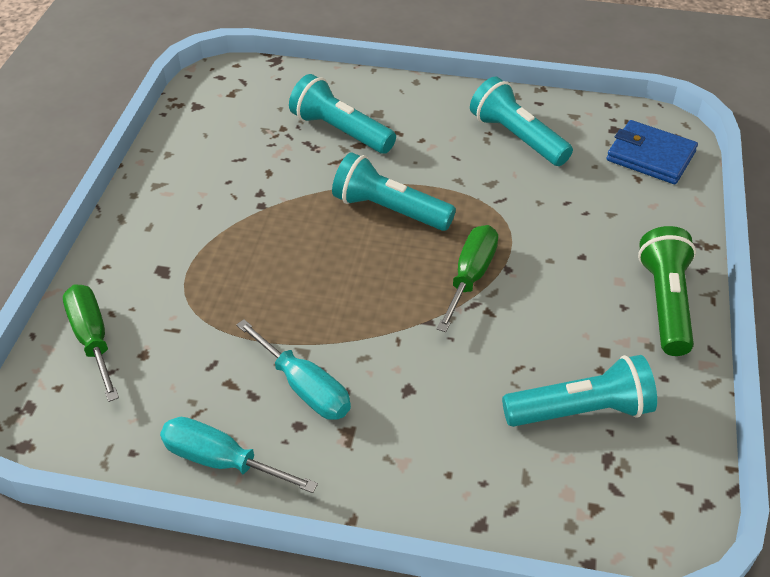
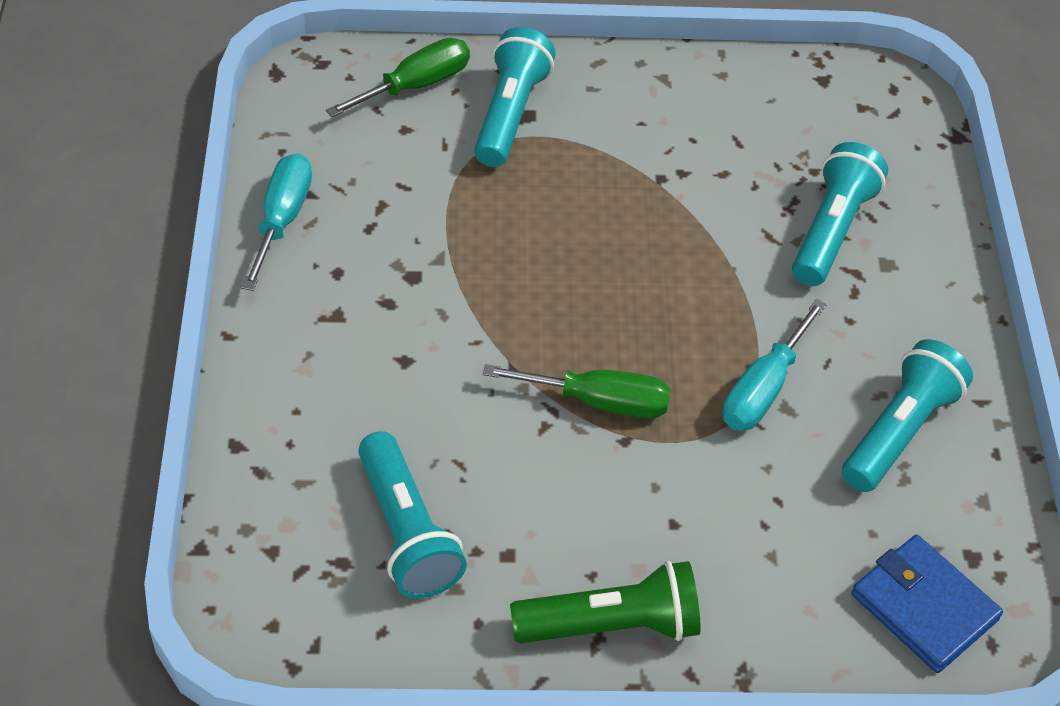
camera: 75 degrees right, 5 degrees up
turquoise screwdriver [236,319,351,420] -> turquoise screwdriver moved to [723,299,827,431]
turquoise flashlight [332,152,456,231] -> turquoise flashlight moved to [474,27,556,167]
blue wallet [606,120,698,184] -> blue wallet turned 60 degrees counterclockwise [851,535,1003,673]

